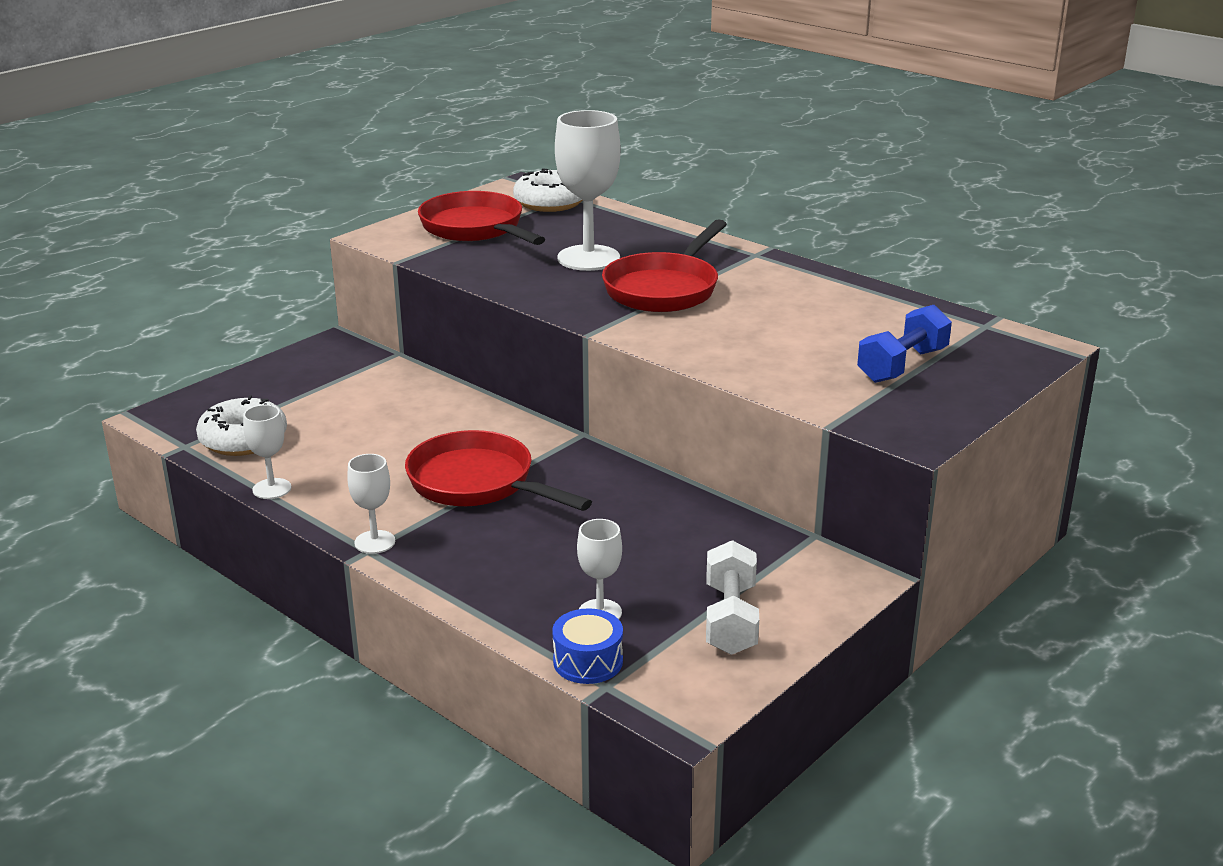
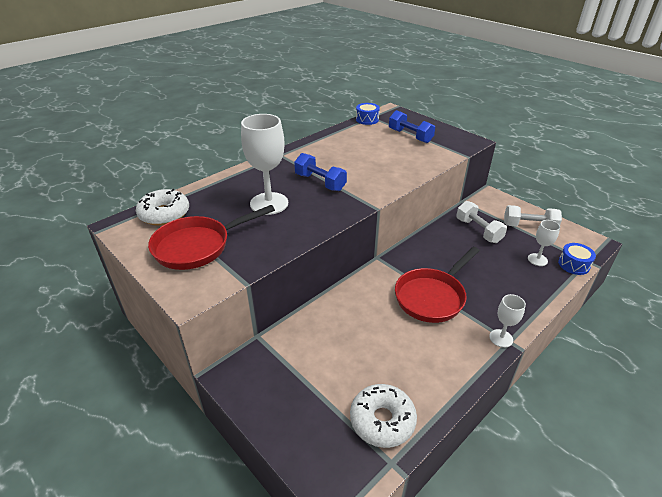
camera: 85 degrees left, 10 degrees up
white goblet [243,405,291,499] -> none
red pan [602,219,727,312] -> blue dumbbell [294,153,347,191]
none -> blue drum [356,103,380,125]
none -> white dumbbell [456,201,507,243]

